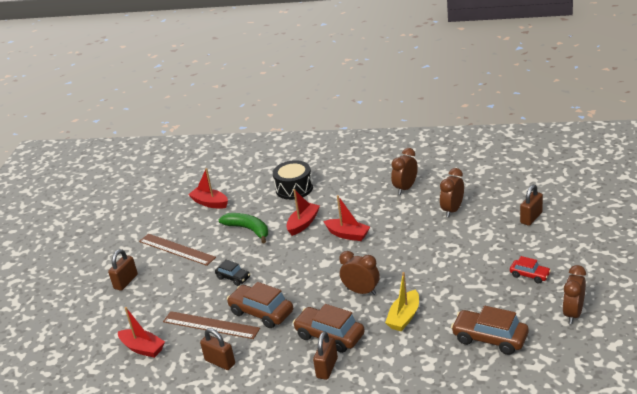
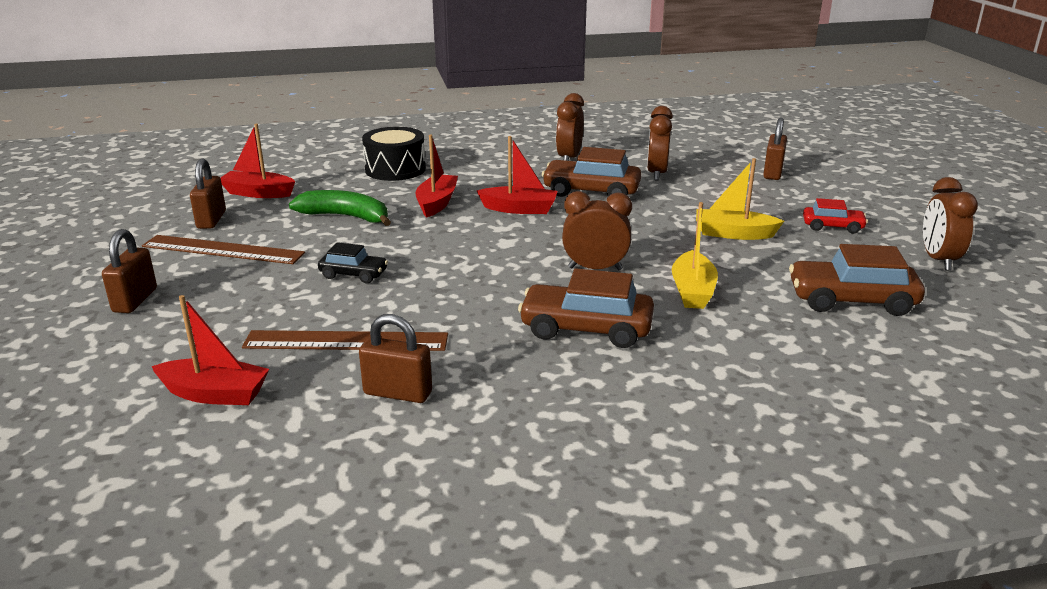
camera: 25 degrees left, 5 degrees down
brown car [227,282,293,328] -> brown car moved to [542,147,641,197]
brown padlock [313,331,338,380] -> brown padlock moved to [190,158,226,229]
none -> yellow boat [696,158,784,240]

